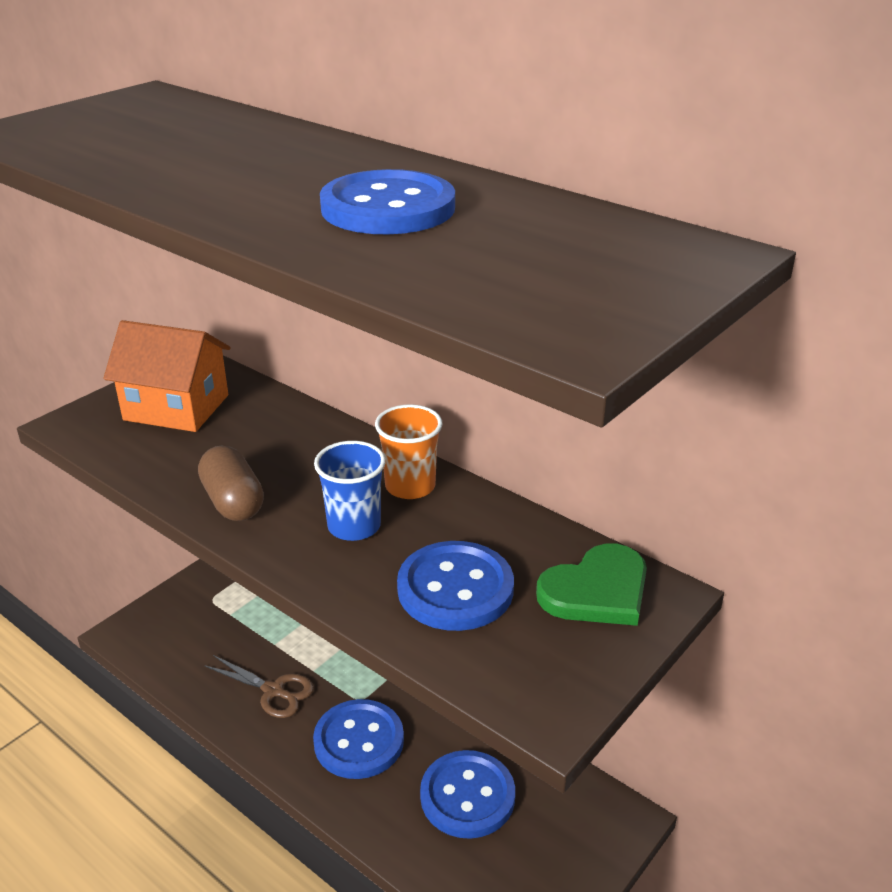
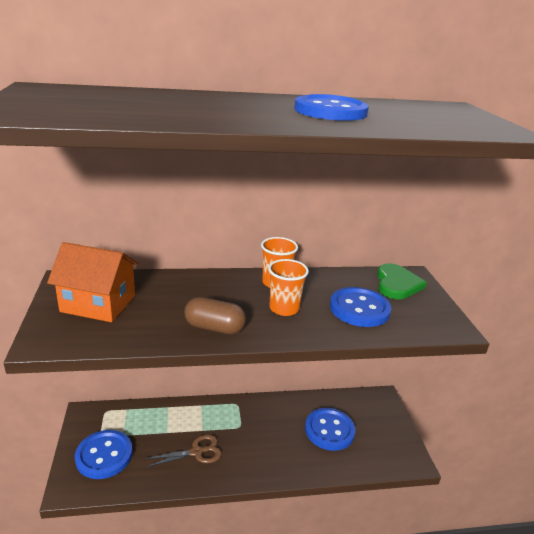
camera: 50 degrees left, 5 degrees down
orange house [103,320,230,432] -> orange house turned 45 degrees clockwise [47,242,139,322]
blue button [313,699,404,779] -> blue button moved to [75,430,133,479]
blue cup [314,441,386,541] -> orange cup [268,259,309,316]

